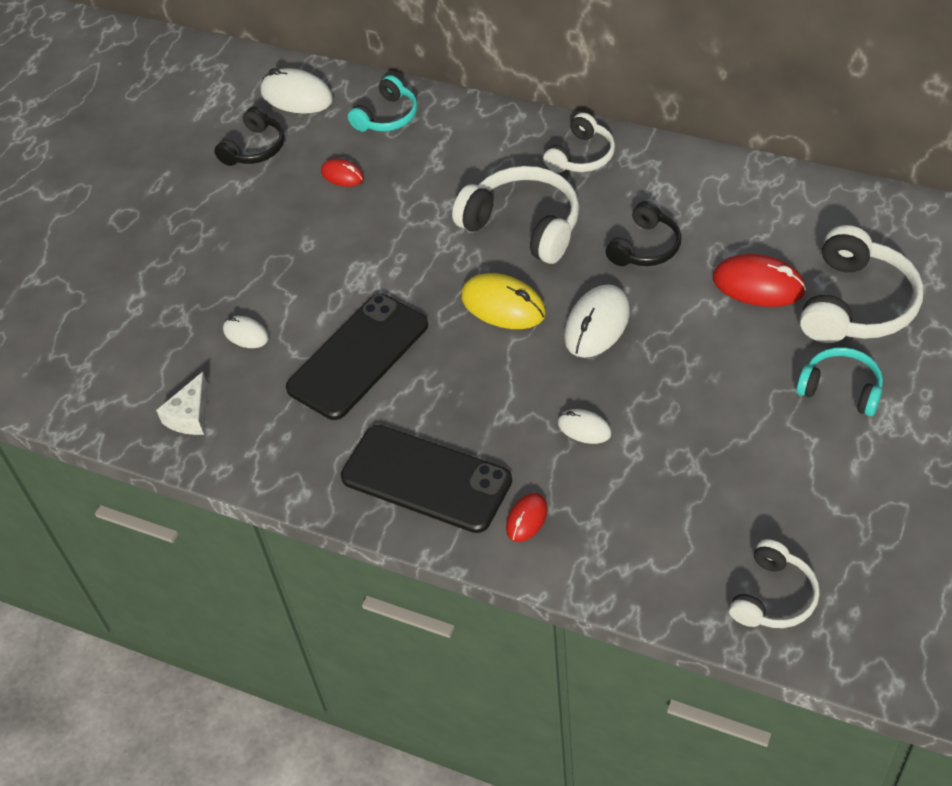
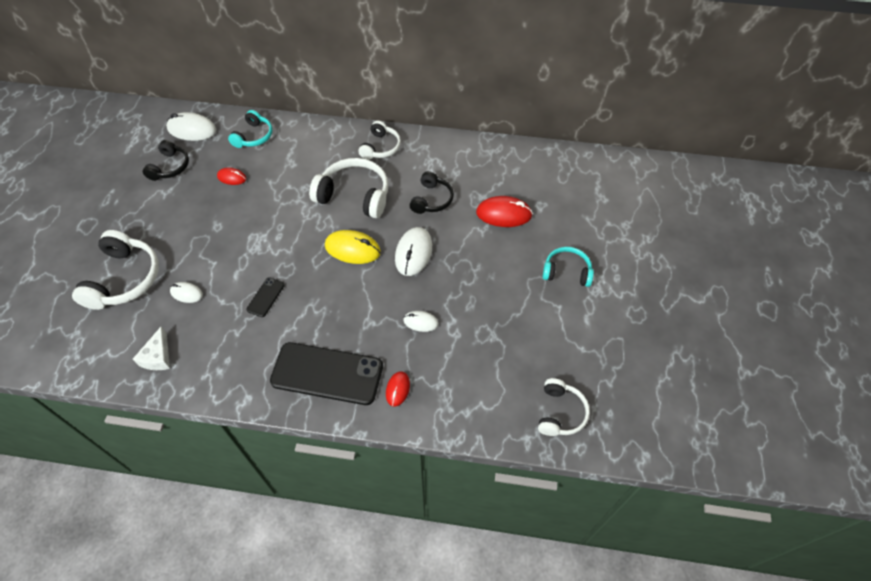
camera: 20 degrees left, 5 degrees up
black phone [286,294,428,420] -> black phone [246,277,285,317], size x0.44
white headphones [800,225,924,343] -> white headphones moved to [72,230,159,310]

